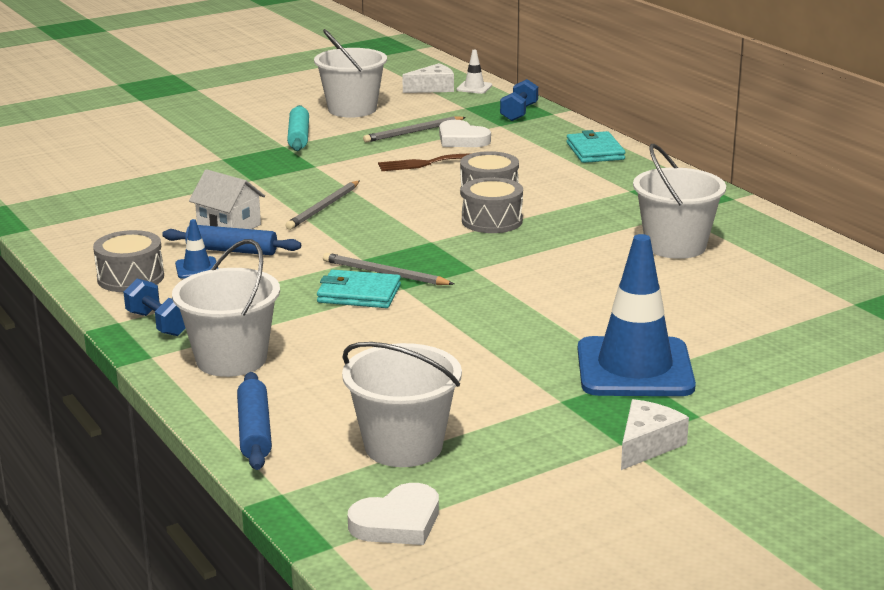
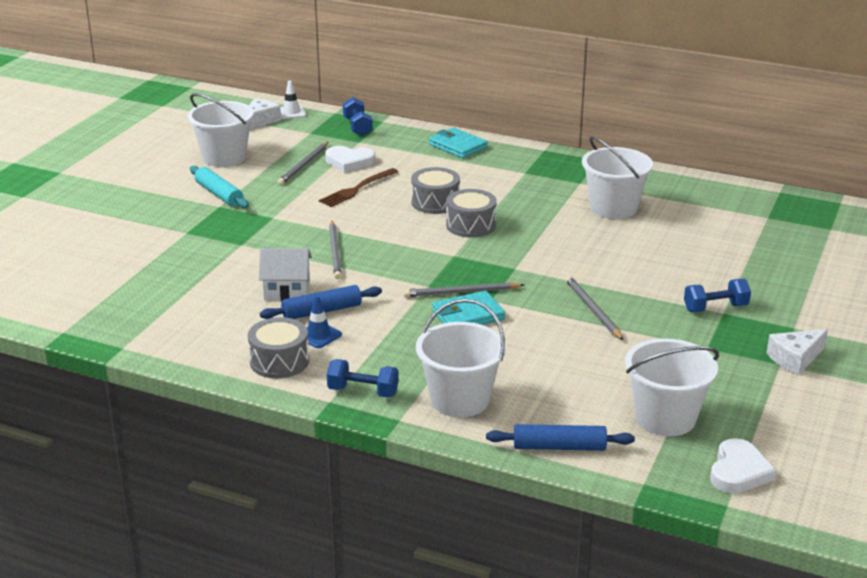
camera: 35 degrees left, 5 degrees up
blue rolling pin [237,372,272,470] -> blue rolling pin turned 45 degrees counterclockwise [486,424,635,451]
blue traffic cone [578,234,696,396] -> blue dumbbell [684,279,751,312]
white cheese [621,399,689,470] -> white cheese turned 120 degrees counterclockwise [767,329,828,375]
none -> grey pencil [565,276,624,341]

